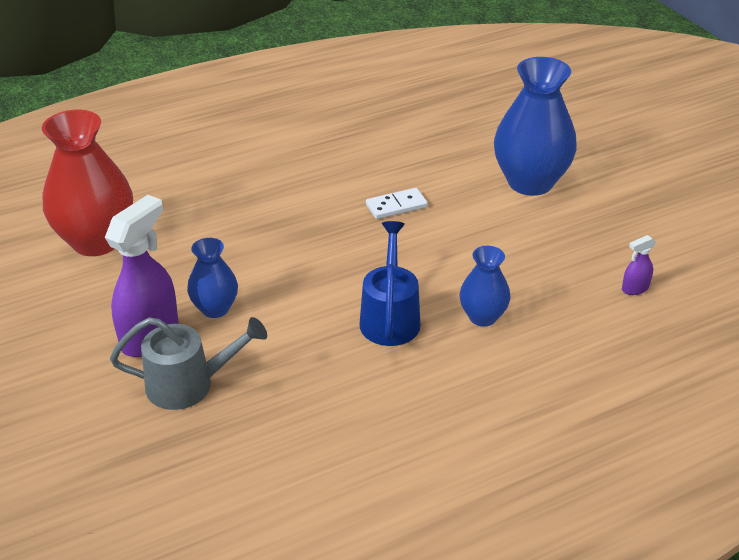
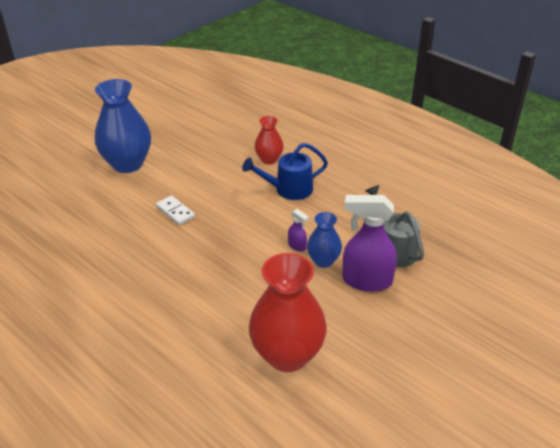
camera: 110 degrees left, 0 degrees up
blue vase [459,246,510,327] -> red vase [255,116,284,164]
purple spray bottle [622,235,656,295] -> purple spray bottle moved to [288,209,309,252]

